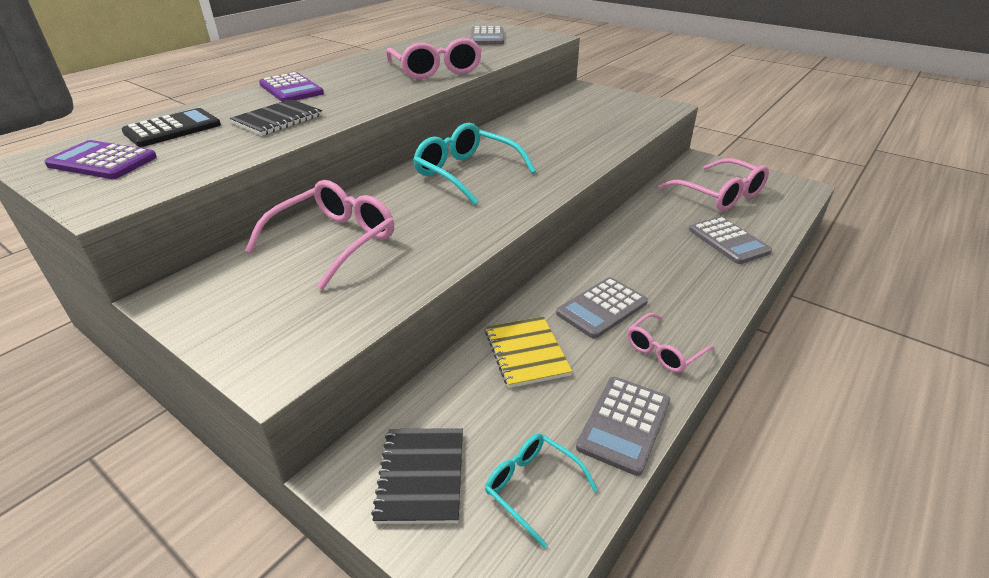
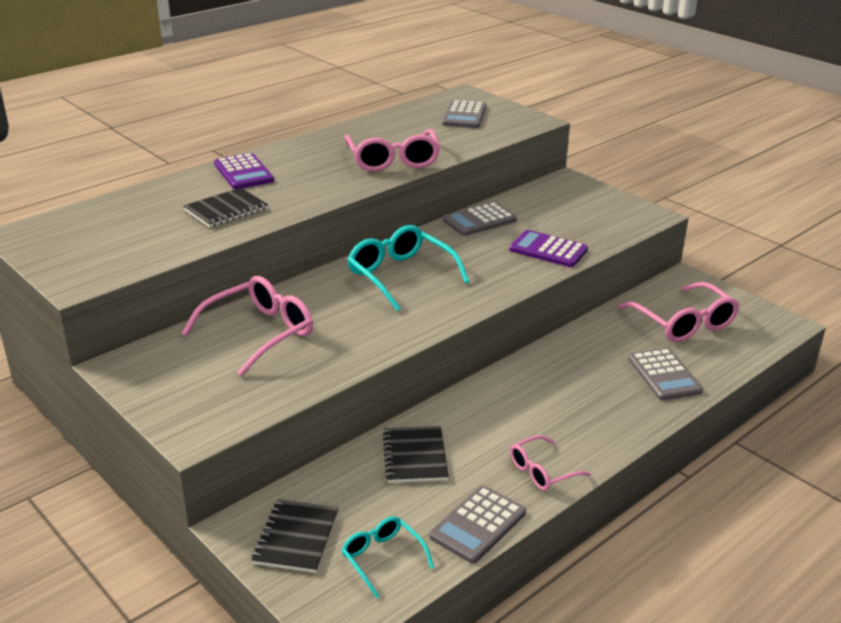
camera: 10 degrees right, 5 degrees down
purple calculator [44,140,157,179] -> purple calculator moved to [509,230,588,267]
black calculator [122,108,221,147] -> none
yellow notebook [485,316,573,388] -> black notebook [382,426,449,483]
grey calculator [556,277,648,339] -> grey calculator moved to [443,202,517,236]

